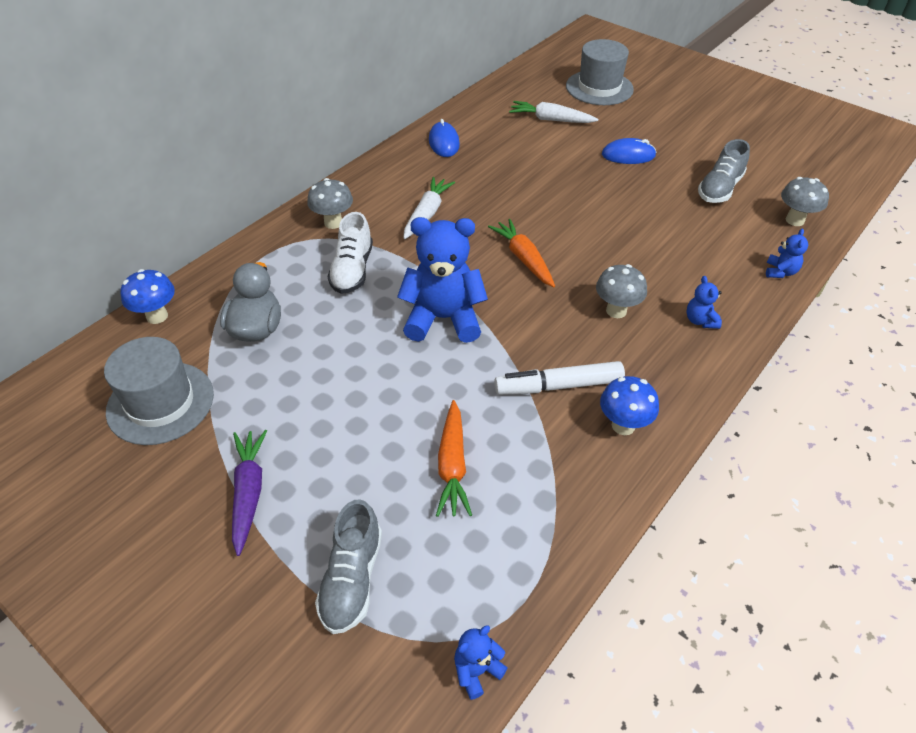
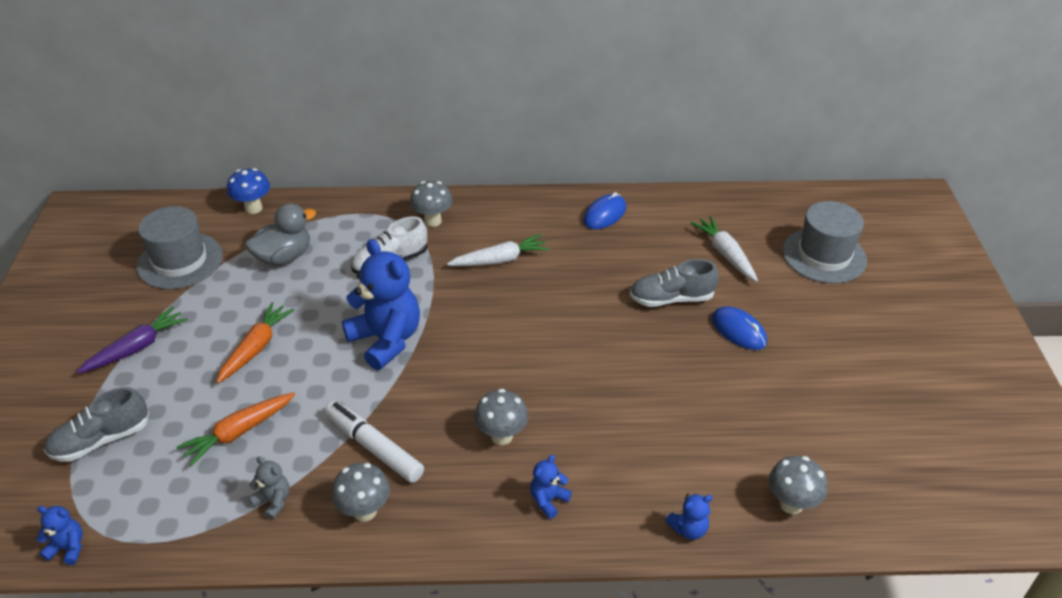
camera: 50 degrees right, 5 degrees down
orange carrot [488,219,555,287] -> orange carrot moved to [216,302,294,383]
blue mushroom [600,376,659,435] -> grey mushroom [332,463,390,522]
grey shoe [698,139,750,203] -> grey shoe moved to [630,259,718,307]
none -> grey teddy bear [249,457,290,520]

